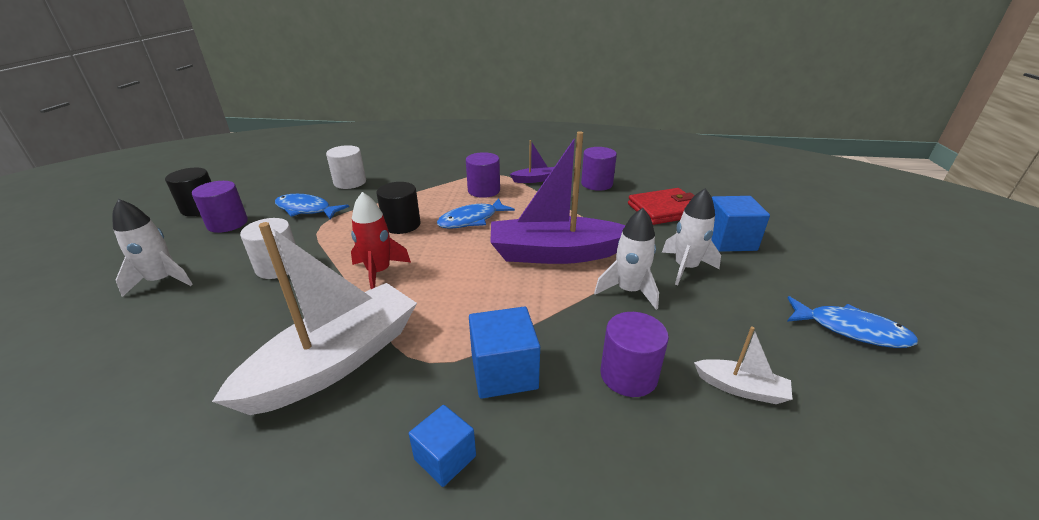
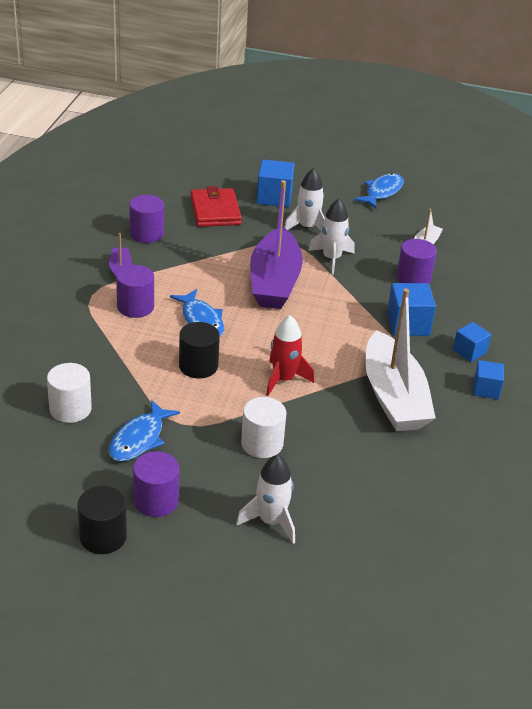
camera: 85 degrees left, 5 degrees up
white boat [212,222,417,415] -> white boat turned 150 degrees counterclockwise [365,289,436,432]
none -> blue cube [473,360,504,399]

